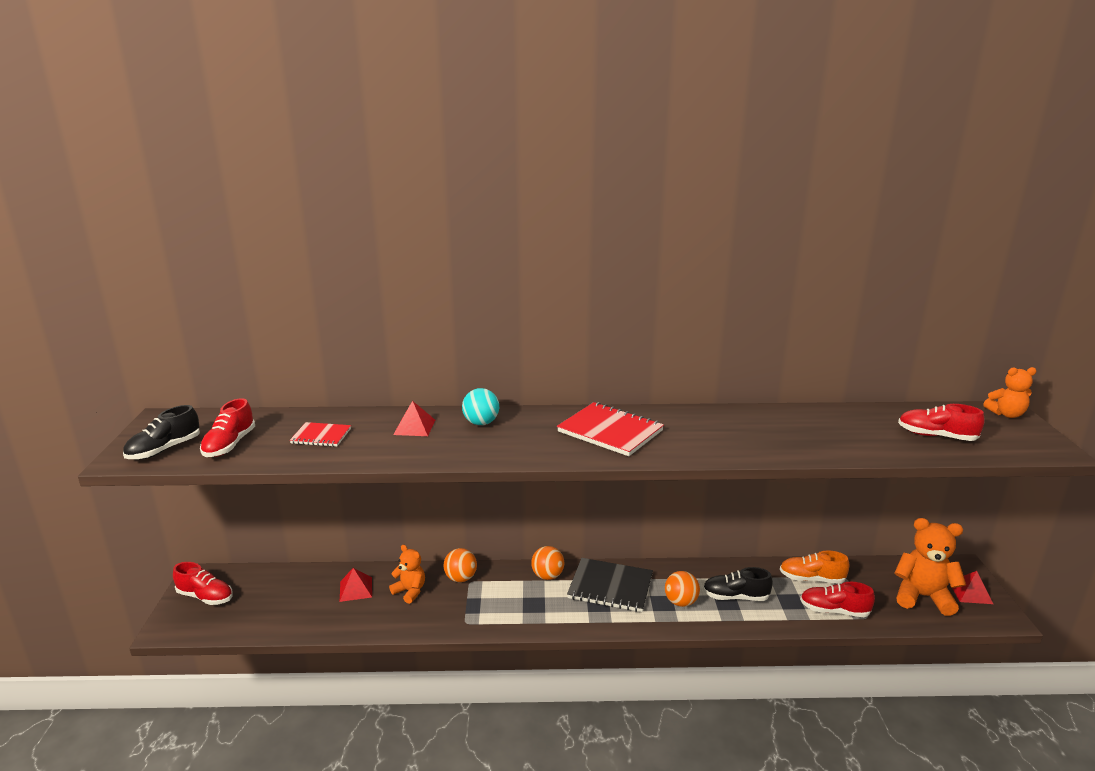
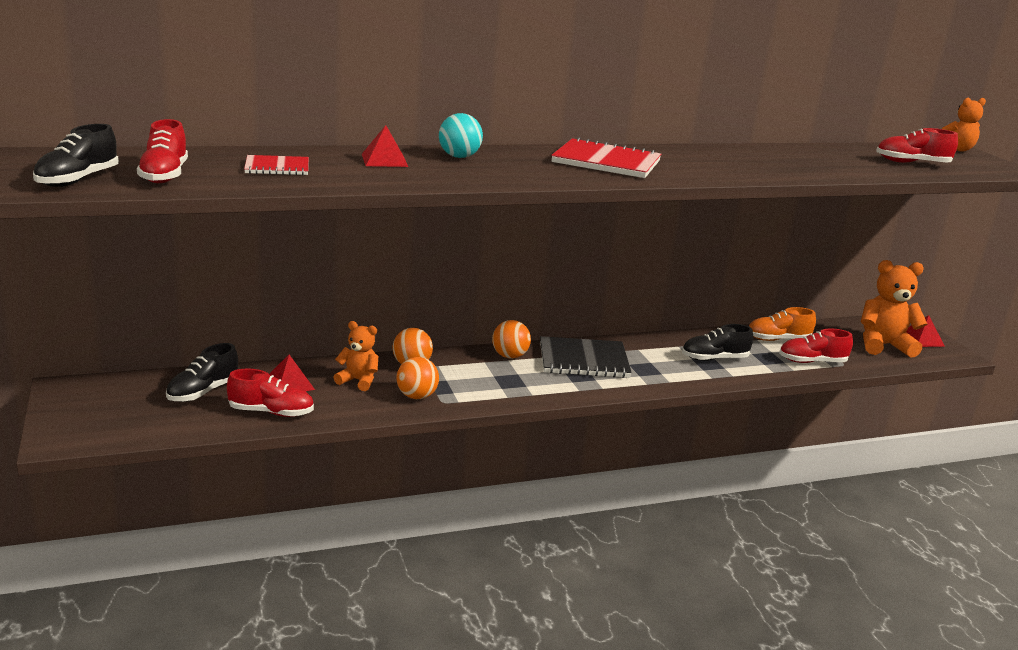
camera: 20 degrees left, 0 degrees up
red shoe [173,562,233,605] -> red shoe moved to [227,368,314,417]
orange ball [665,571,700,607] -> orange ball moved to [396,357,439,399]
none -> black shoe [166,343,238,402]

